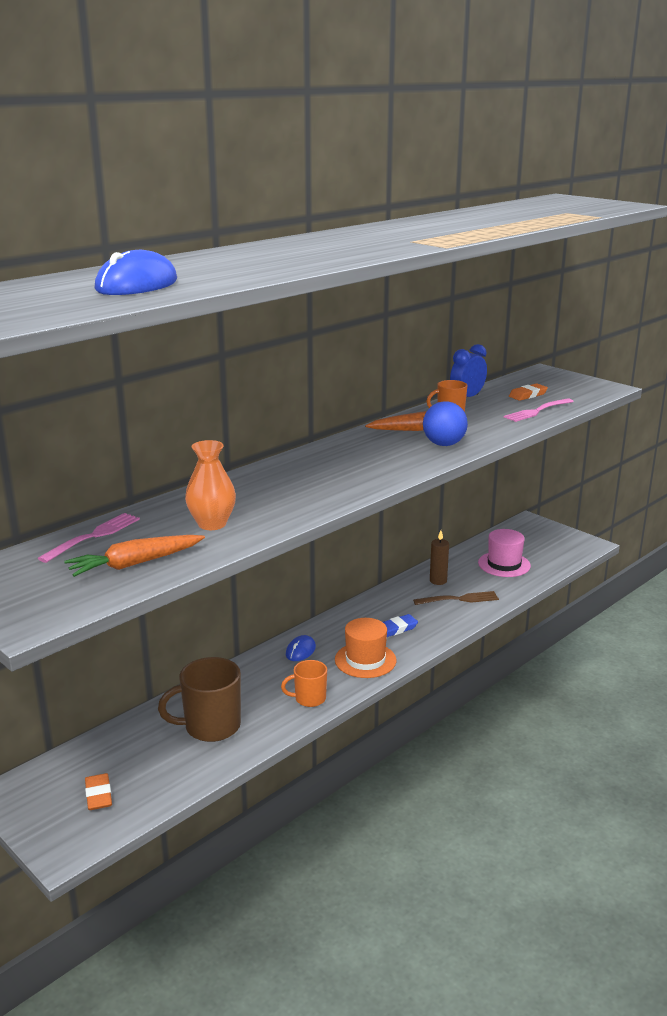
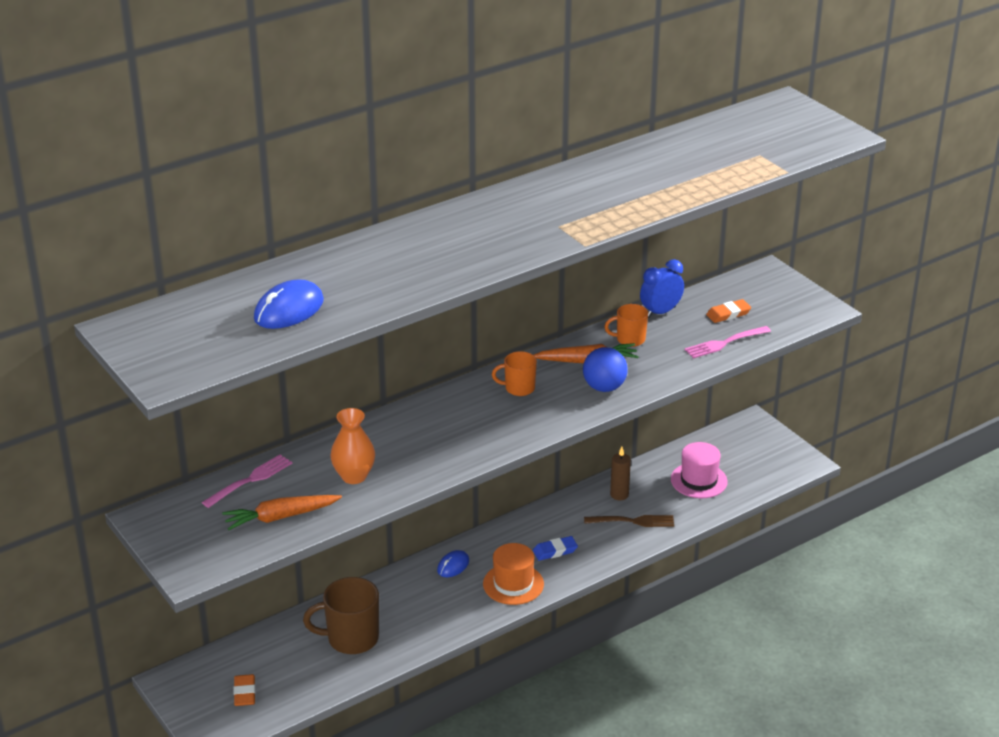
camera: 10 degrees right, 10 degrees up
orange mug [281,660,327,707] -> orange mug moved to [492,351,537,396]

